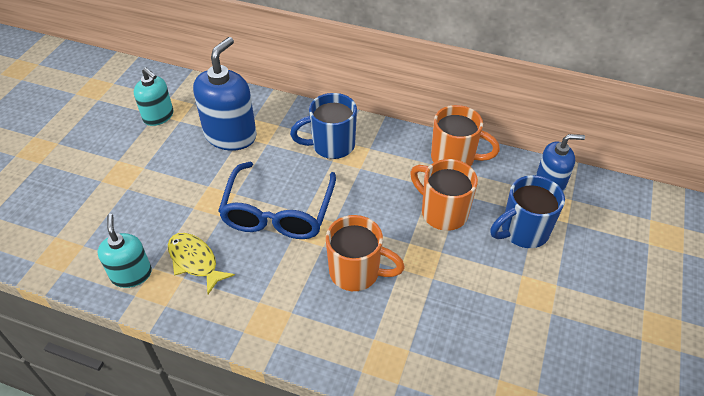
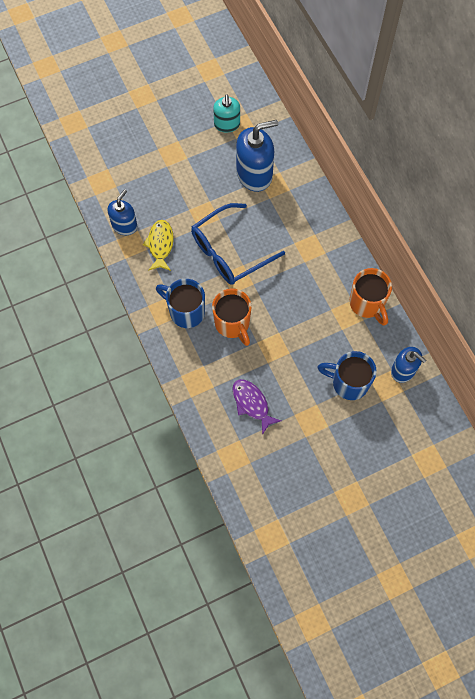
camera: 45 degrees right, 20 degrees up
turquoise soap dispenser [97,214,152,288] -> blue soap dispenser [107,189,137,235]
blue mug [290,93,357,159] -> blue mug moved to [156,279,205,328]
orange mug [410,159,478,231] -> none
none -> purple fish [232,379,281,435]

